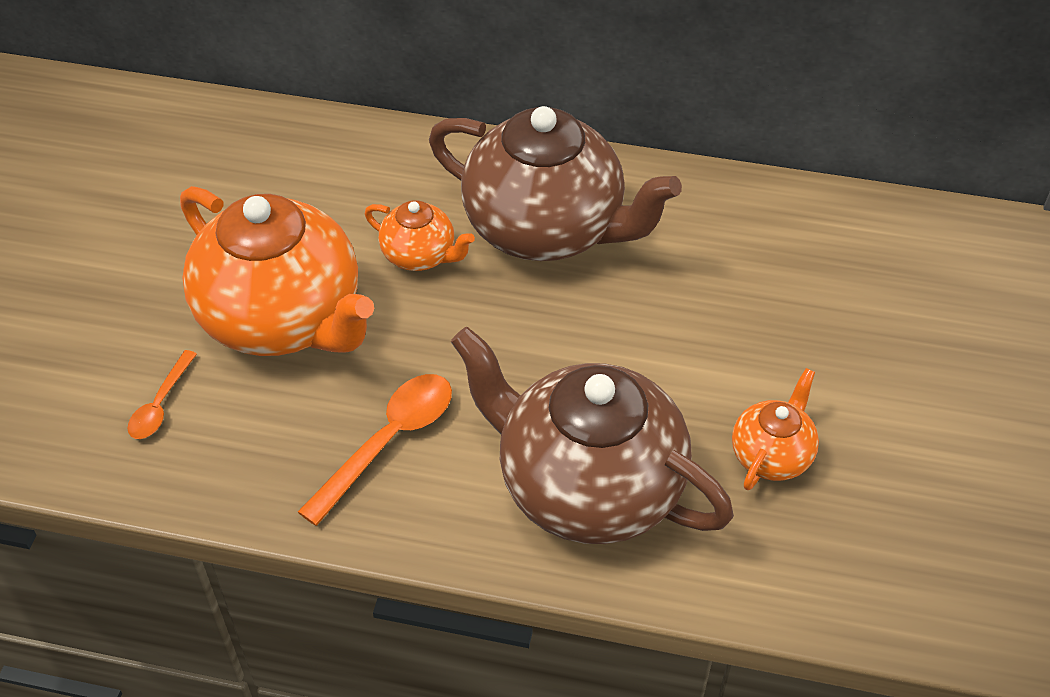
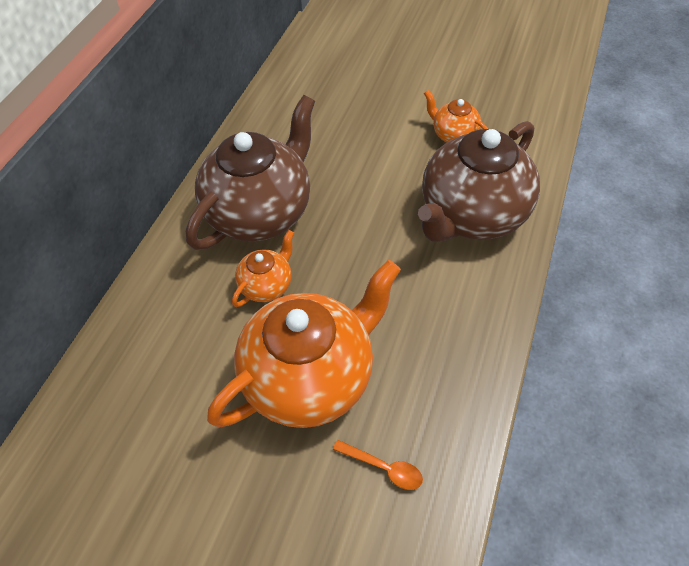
camera: 80 degrees left, 5 degrees up
orange spoon [298,374,452,526] -> none

